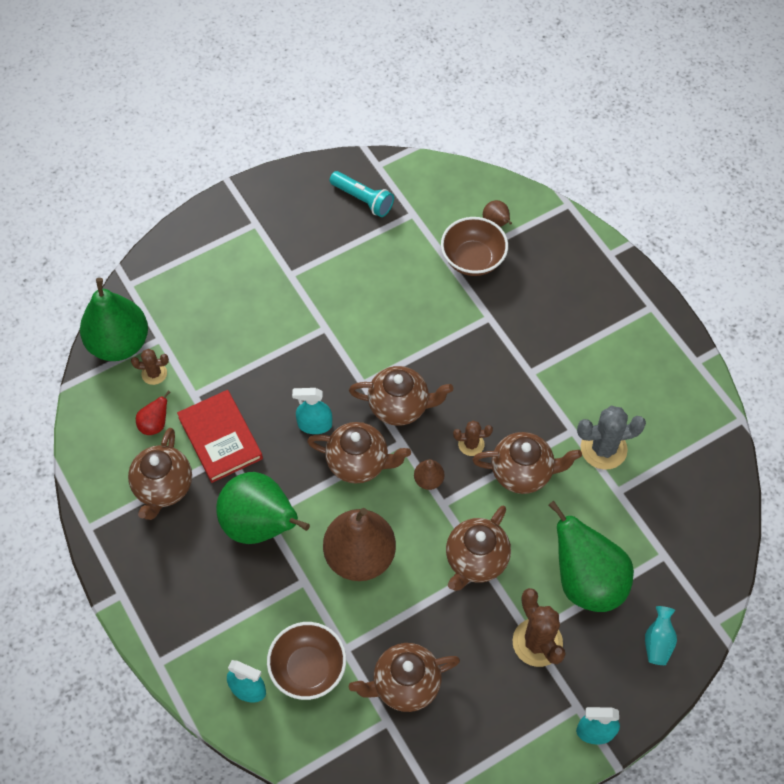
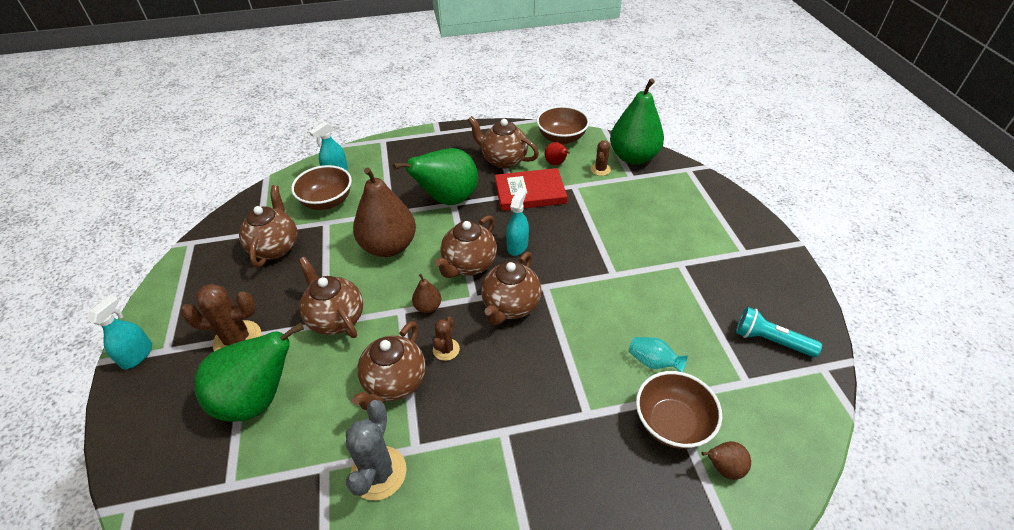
camera: 110 degrees right, 15 degrees down
turquoise flashlight [330,171,394,217] -> turquoise flashlight turned 60 degrees clockwise [736,307,822,357]
turquoise vase [645,606,677,665] -> turquoise vase moved to [629,337,688,372]
none -> brown bowl [537,106,590,145]

